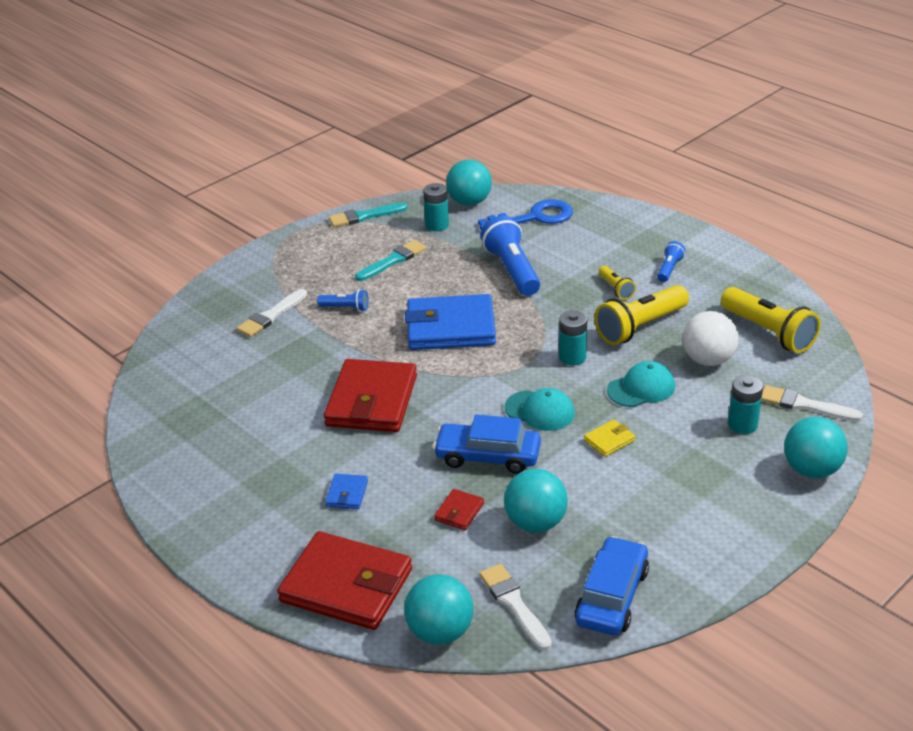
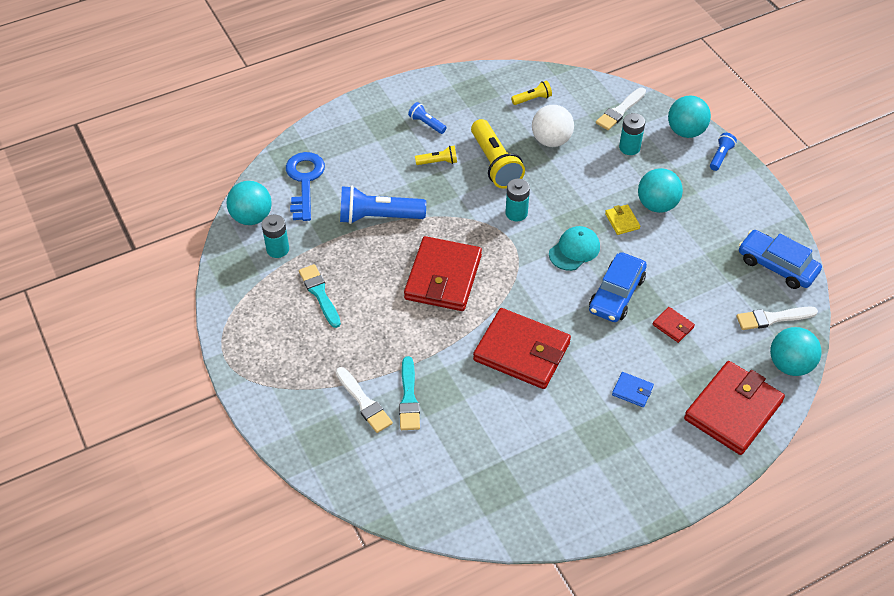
camera: 75 degrees left, 15 degrees up
blue flashlight [317,289,368,312] -> blue flashlight moved to [710,133,737,171]
turquoise brush [329,203,408,227] -> turquoise brush moved to [399,356,420,430]
blue wallet [405,294,496,350] -> red wallet [404,236,482,311]
turquoise ball [504,469,568,532] -> turquoise ball moved to [638,168,683,213]
turquoise cap [607,361,675,407] -> none
yellow flashlight [721,287,821,353] -> yellow flashlight [511,81,552,105], size x0.50

